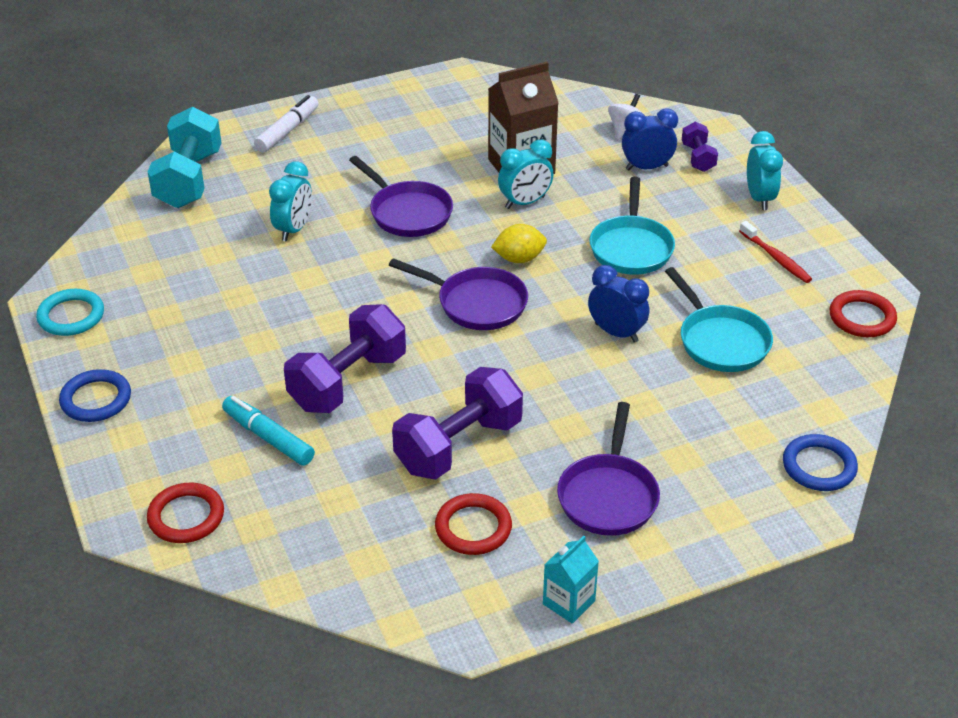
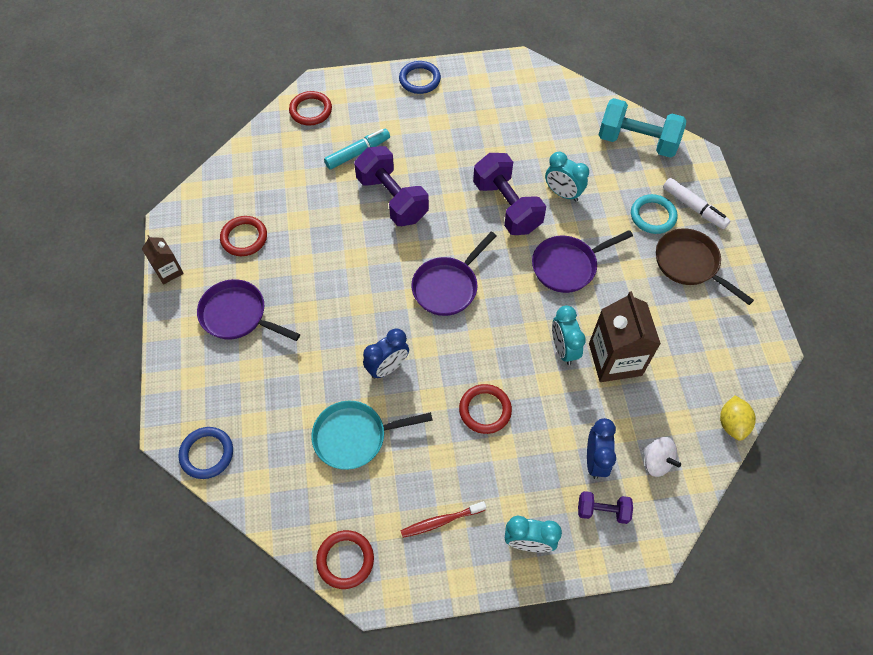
camera: 105 degrees right, 20 degrees up
turquoise ring [36,289,104,336] -> turquoise ring moved to [631,194,677,234]
purple dumbbell [392,367,523,480] -> purple dumbbell moved to [473,153,546,235]
yellow lemon [491,224,547,263] -> yellow lemon moved to [720,395,756,441]
turquoise carton [543,536,599,624] -> brown carton [142,235,184,285]
turquoise pan [590,177,675,275] -> red ring [459,384,512,434]
none -> brown pan [656,228,754,305]

